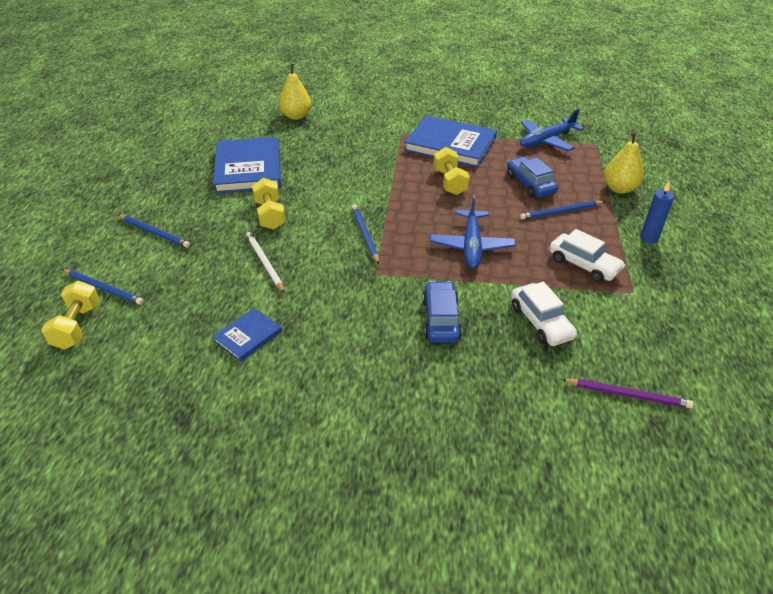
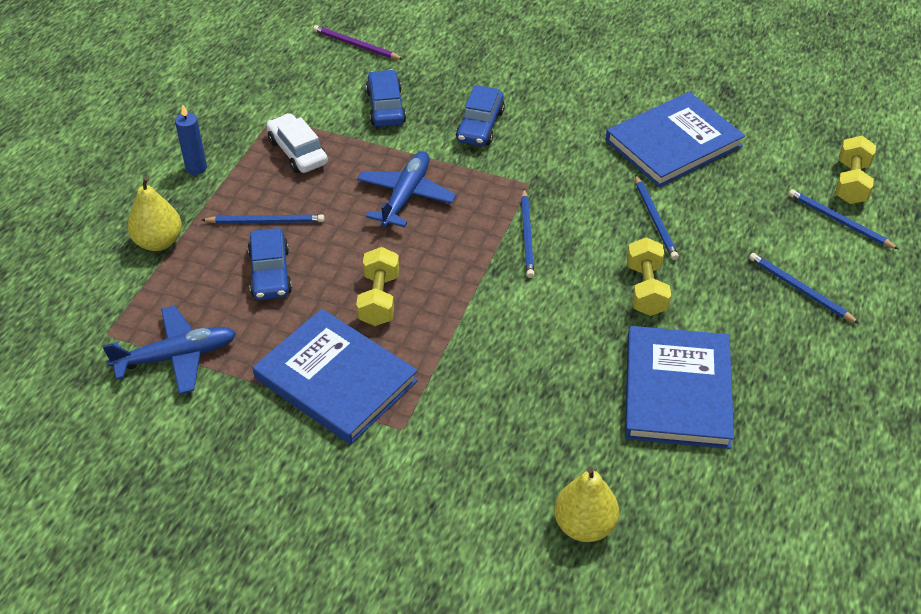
camera: 165 degrees left, 5 degrees up
blue book [212,308,282,362] -> blue book [606,92,745,188], size x2.02
white pencil [246,232,284,292] -> blue pencil [635,175,679,260]
white car [511,282,577,346] -> blue car [366,69,406,127]

